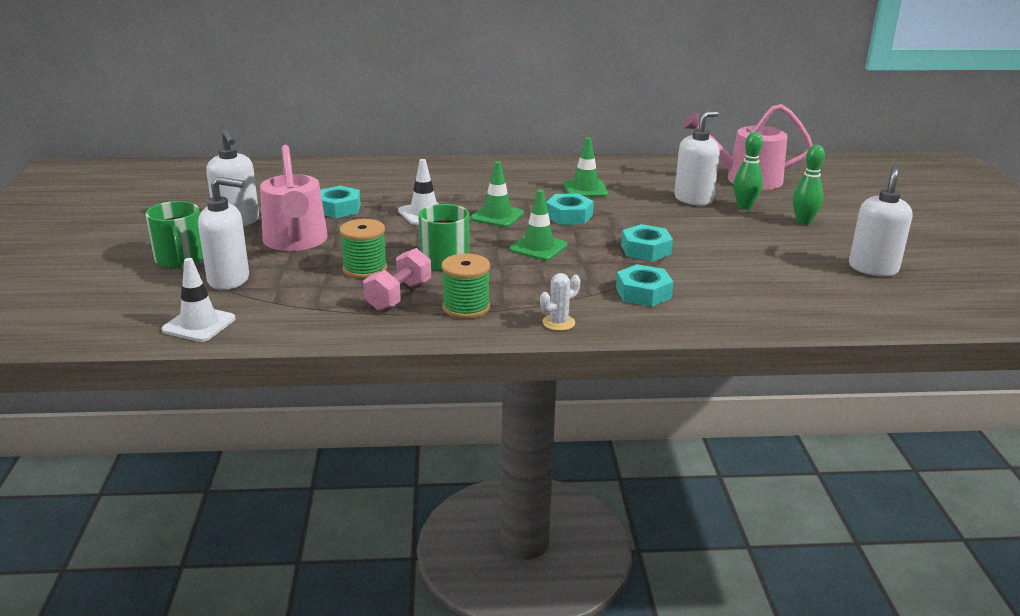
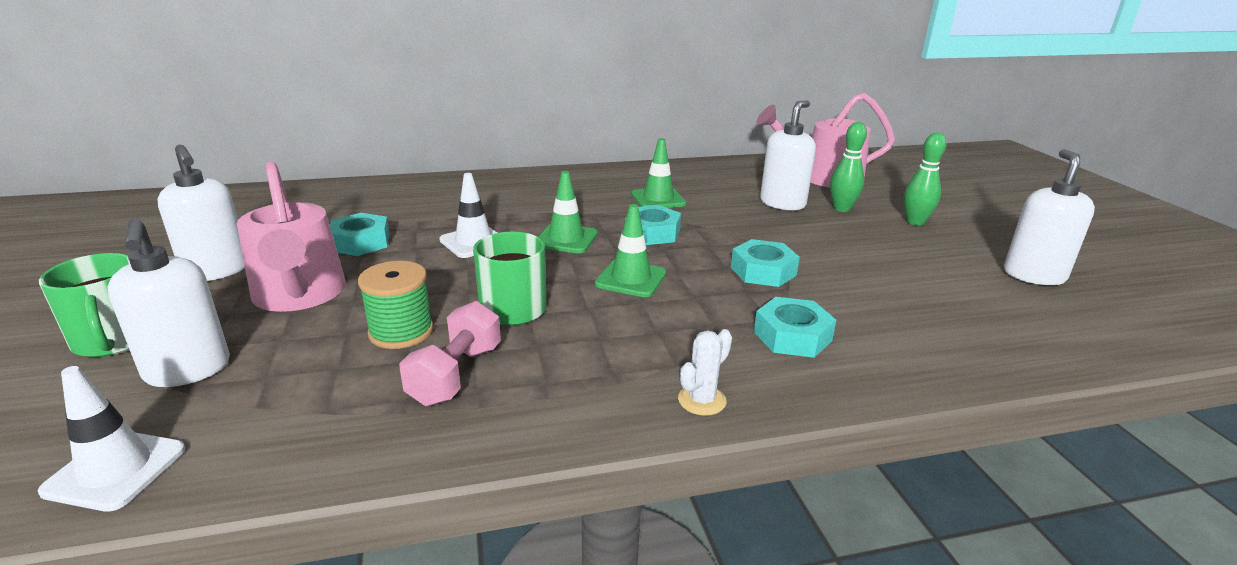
camera: 10 degrees left, 0 degrees up
white soap dispenser [198,177,249,290] -> white soap dispenser turned 75 degrees clockwise [108,218,230,387]
green spool [441,254,490,319] -> none

